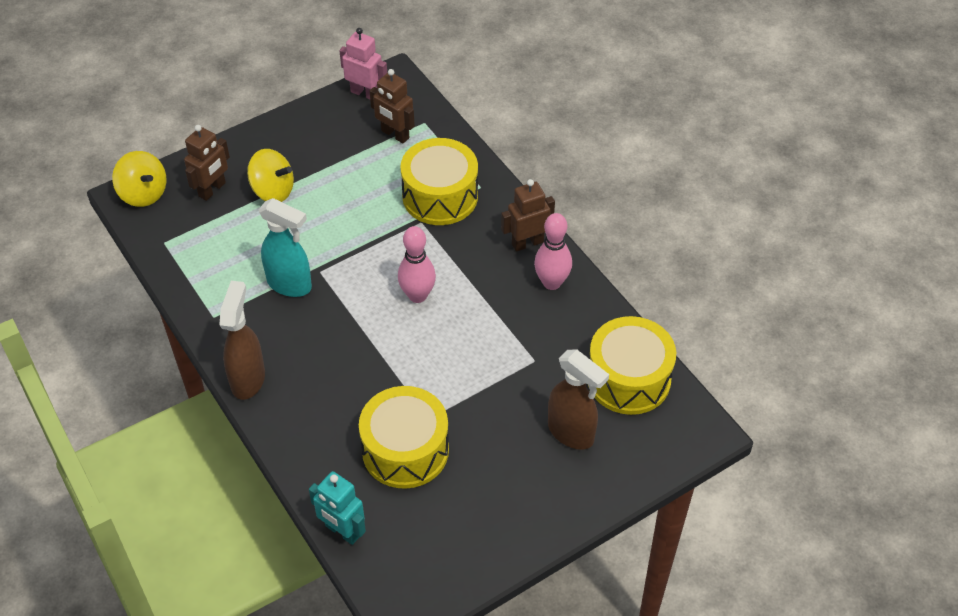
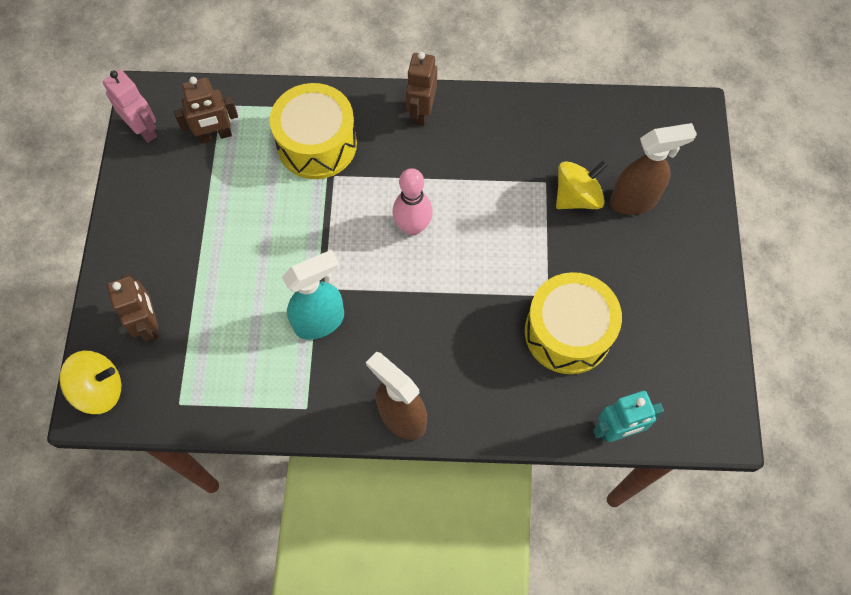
camera: 55 degrees left, 15 degrees up
yellow spinning top [247,149,294,202] -> yellow spinning top moved to [556,160,608,209]
pink robot [339,28,387,99] -> pink robot turned 75 degrees clockwise [103,70,157,143]
pink bowling pin [534,213,572,290] -> none
yellow drum [588,316,676,415] -> none

